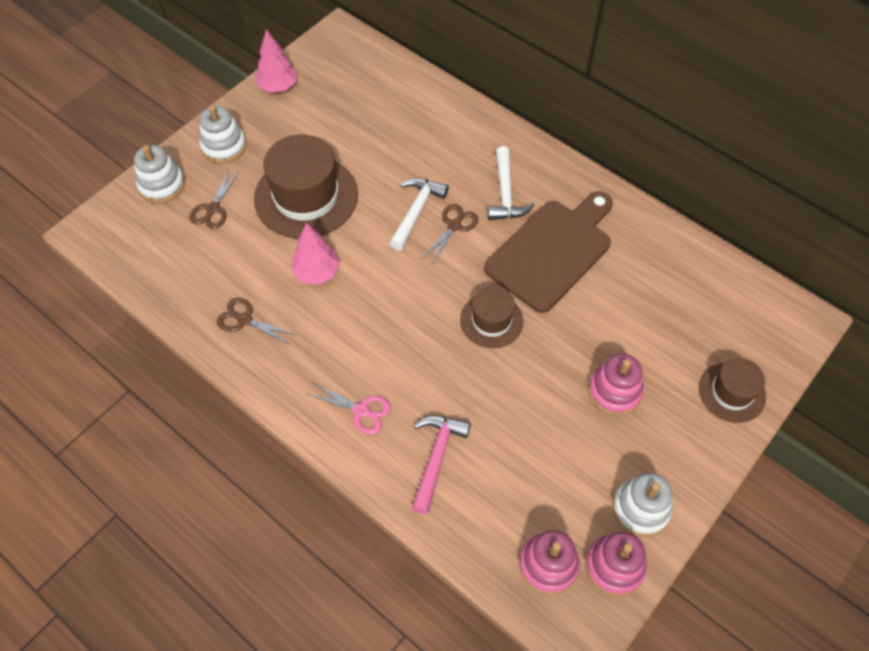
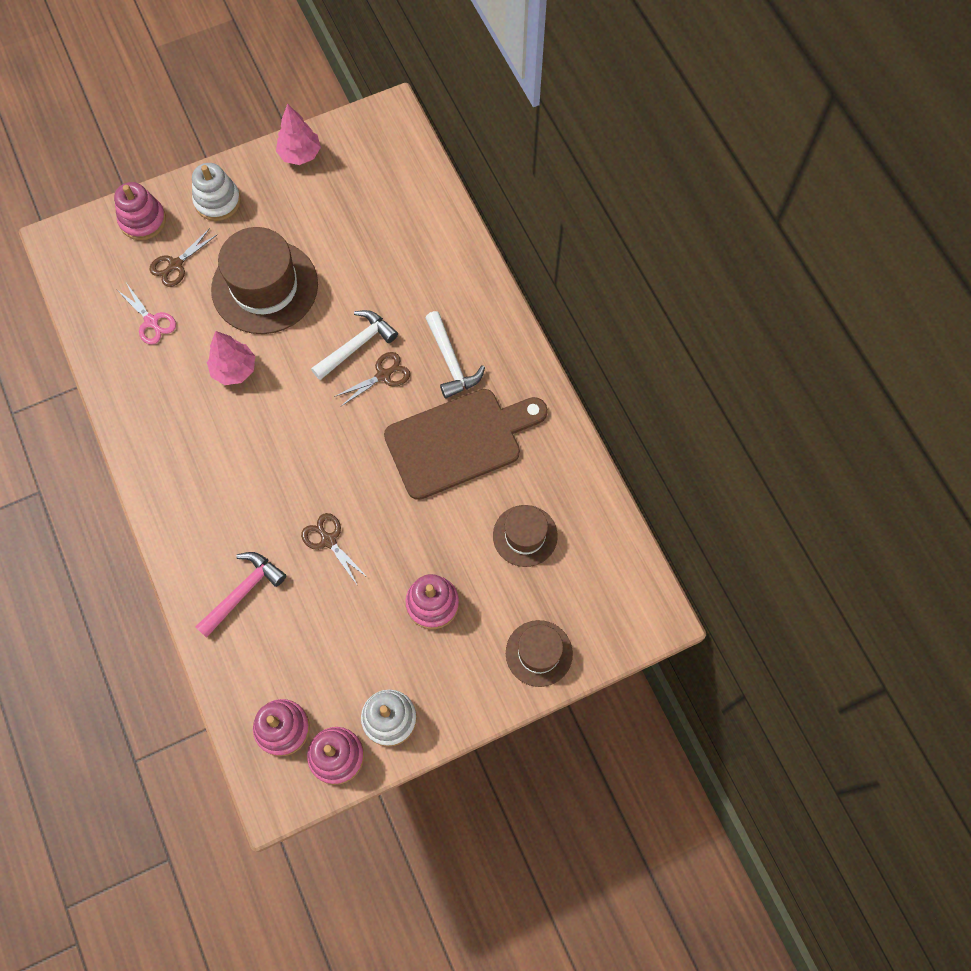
camera: 25 degrees right, 10 degrees up
white stacking toy [134,145,185,203] -> pink stacking toy [114,182,166,240]
brown scissors [217,298,296,345] -> brown scissors moved to [301,513,368,586]
pink scissors [307,383,391,434] -> pink scissors moved to [116,284,176,345]
brown hat [460,286,524,348] -> brown hat moved to [493,505,558,567]
white hammer [488,146,535,220] -> white hammer turned 45 degrees counterclockwise [425,311,485,399]

